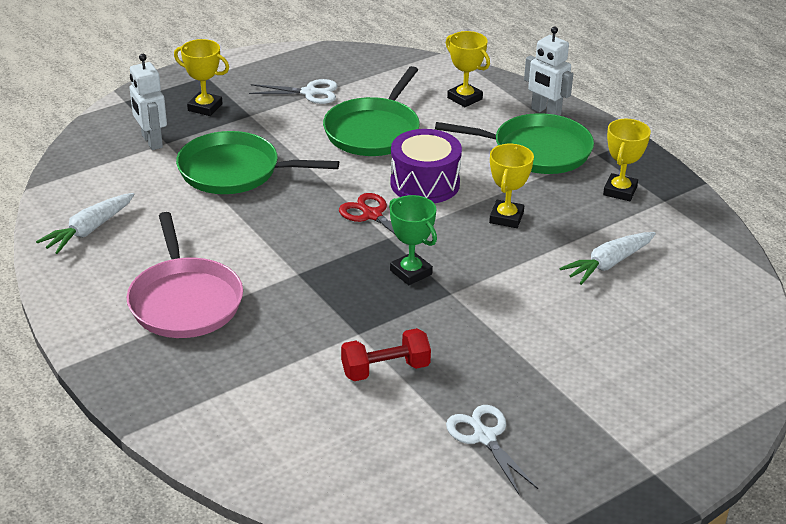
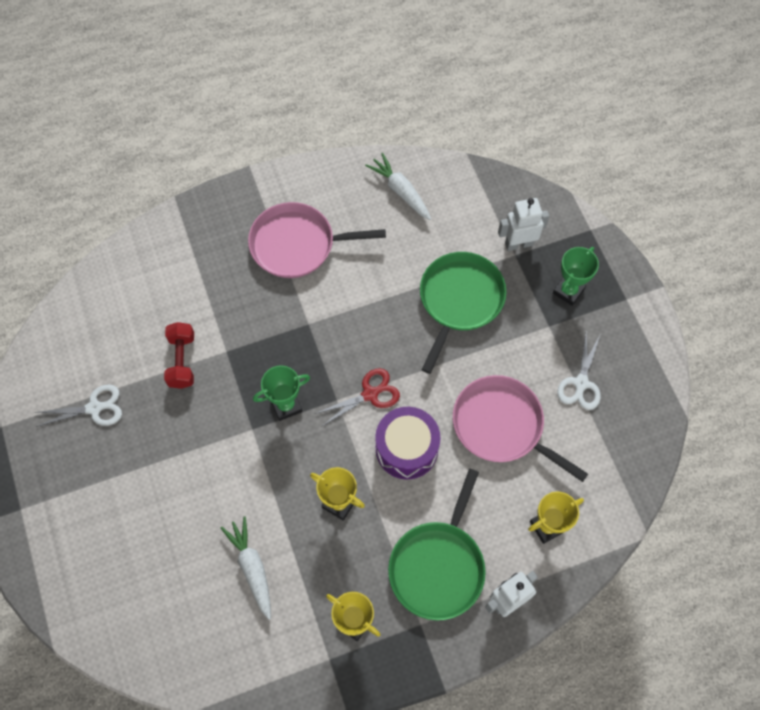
camera: 105 degrees right, 30 degrees up
yellow trophy [174,39,229,116] -> green trophy [553,247,599,306]
green pan [323,66,420,156] -> pink pan [453,375,588,482]

